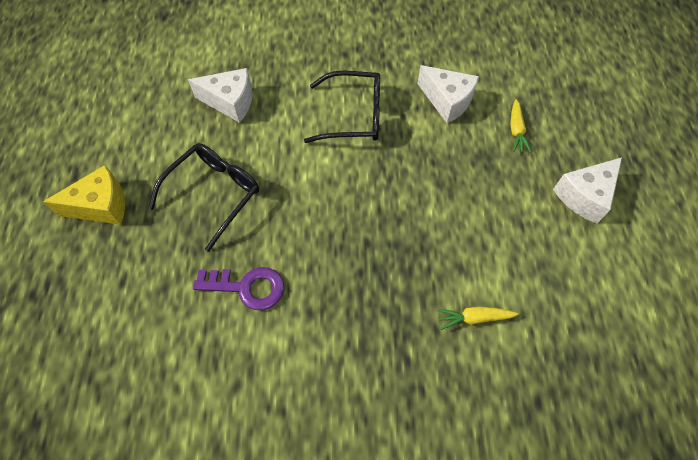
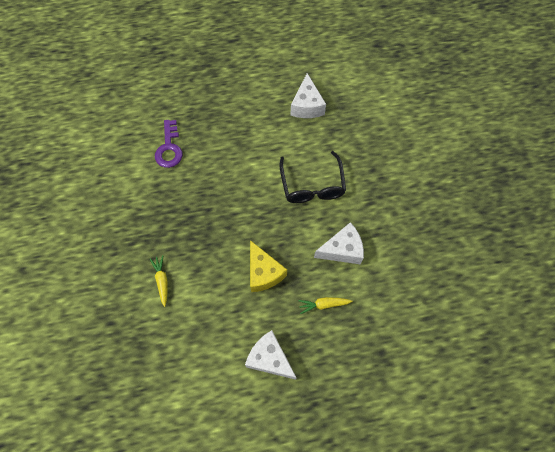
camera: 80 degrees right, 5 degrees up
yellow cheese [43,165,125,225] -> yellow cheese moved to [250,240,287,292]
black glasses [148,143,259,252] -> none
white cheese [417,65,479,123] -> white cheese turned 135 degrees counterclockwise [314,222,364,264]

